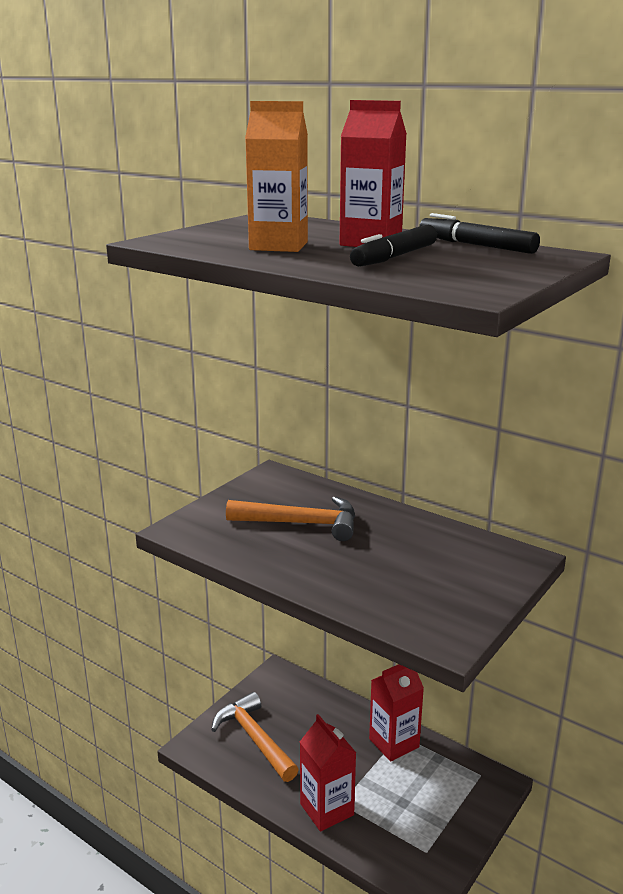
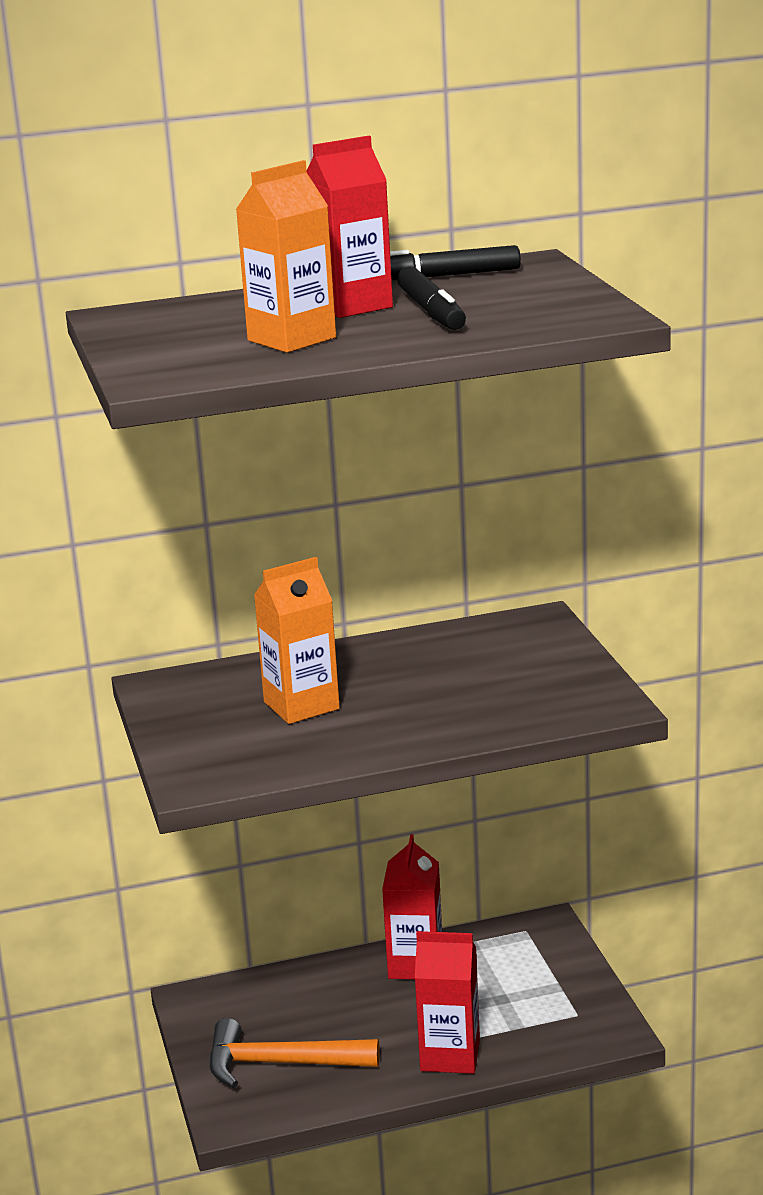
camera: 50 degrees left, 0 degrees up
orange hammer [226,496,355,541] -> orange carton [254,557,340,724]

